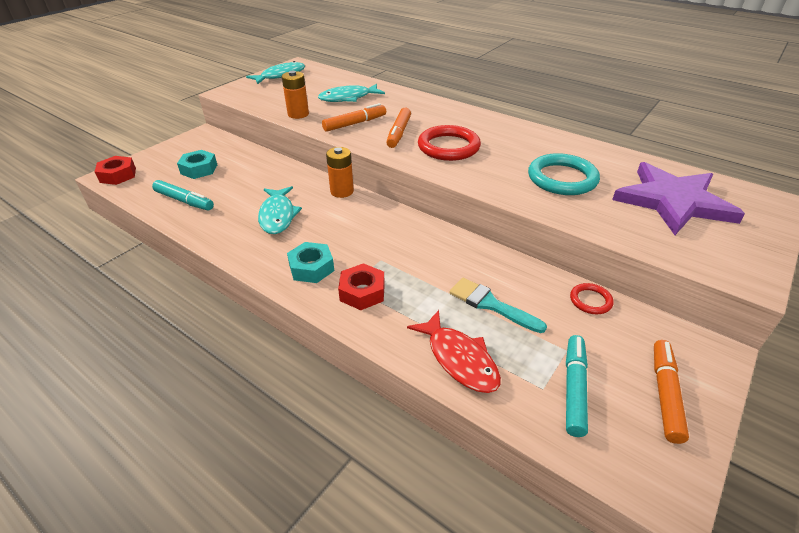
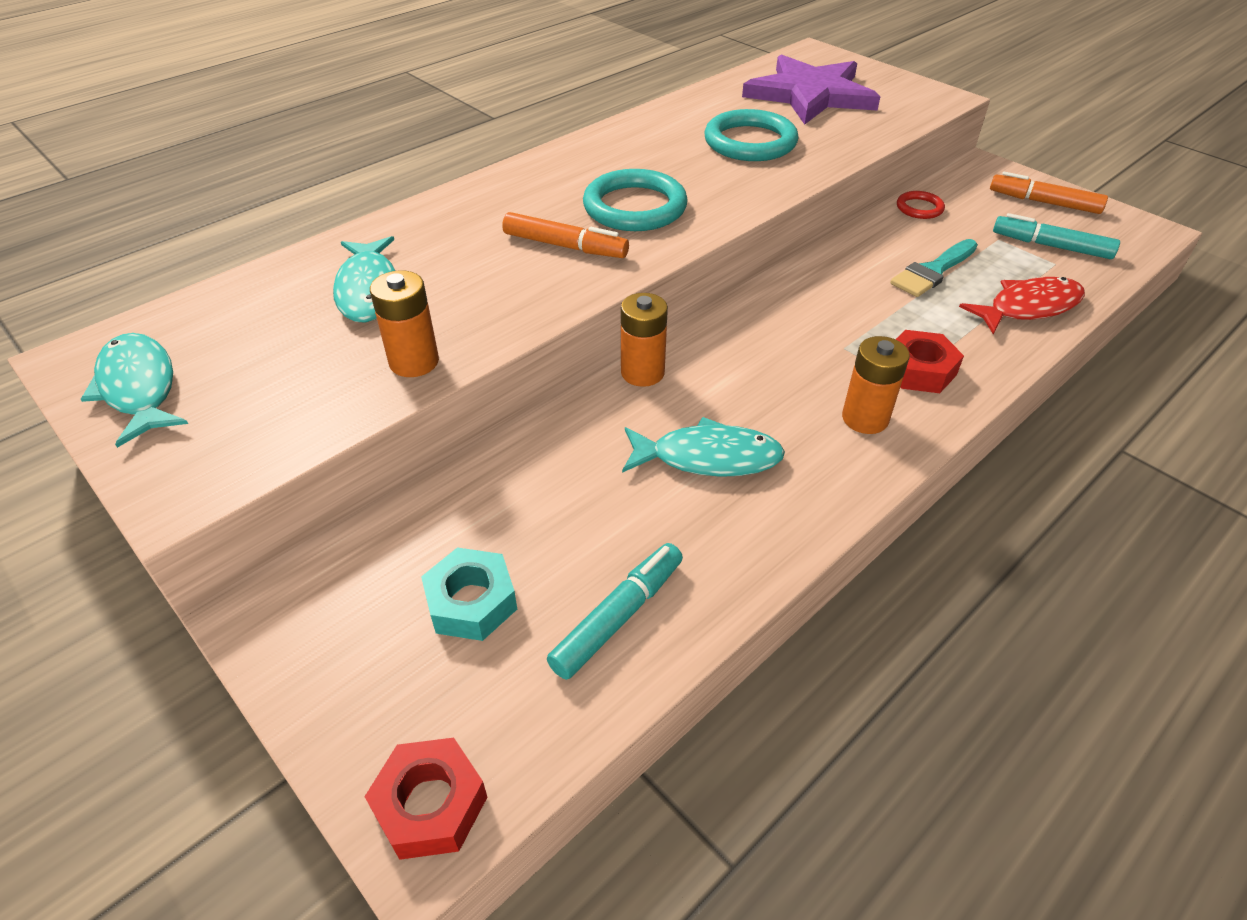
camera: 80 degrees left, 5 degrees up
turquoise nut [287,242,334,283] -> orange battery [842,336,910,434]
orange marker [322,103,386,132] -> none
red ring [418,125,481,161] -> turquoise ring [583,169,688,231]

